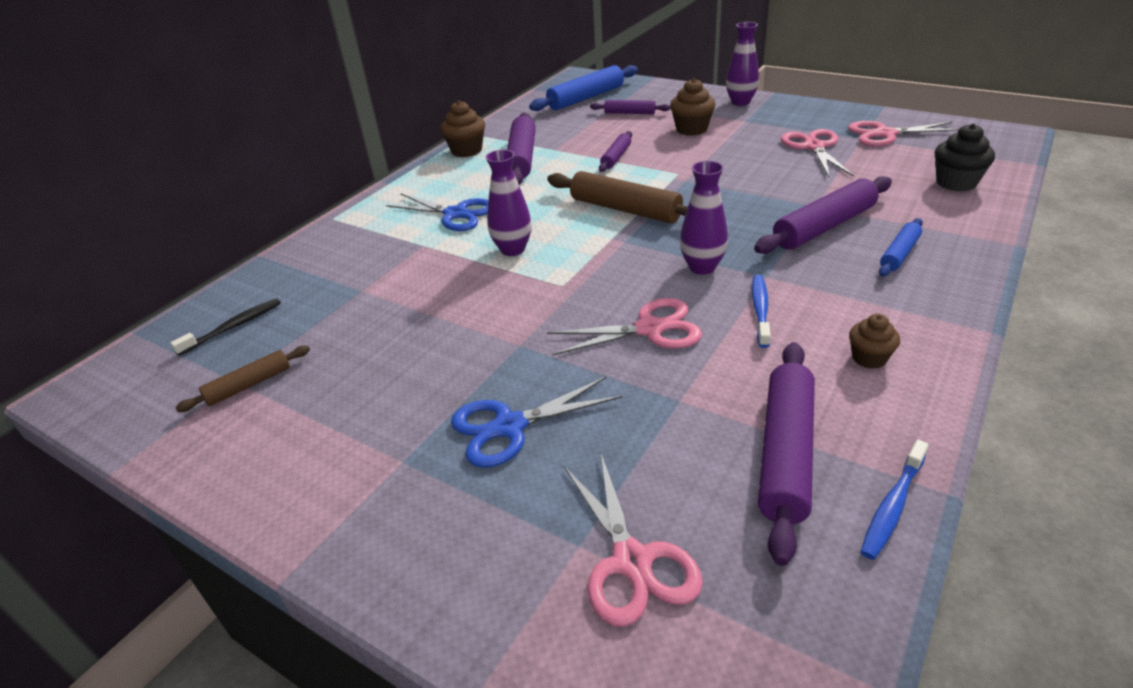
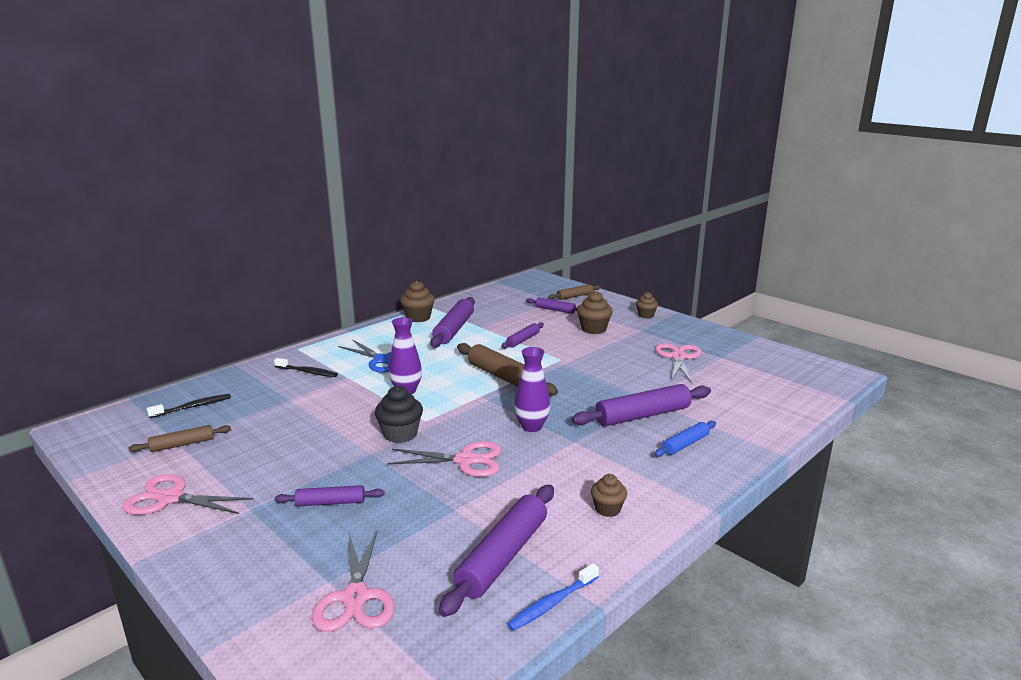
camera: 10 degrees right, 15 degrees down
blue scissors [451,376,622,468] -> purple rolling pin [275,485,385,506]
blue rolling pin [529,65,638,111] -> none
purple vase [726,22,759,106] -> brown cupcake [636,292,658,318]
blue toothbrush [752,274,771,348] -> none
pink scissors [848,121,959,146] -> pink scissors moved to [122,474,253,515]
black cupcake [935,123,995,191] -> black cupcake moved to [375,386,423,443]
none -> black toothbrush [274,358,338,377]
none -> brown rolling pin [548,284,601,300]

